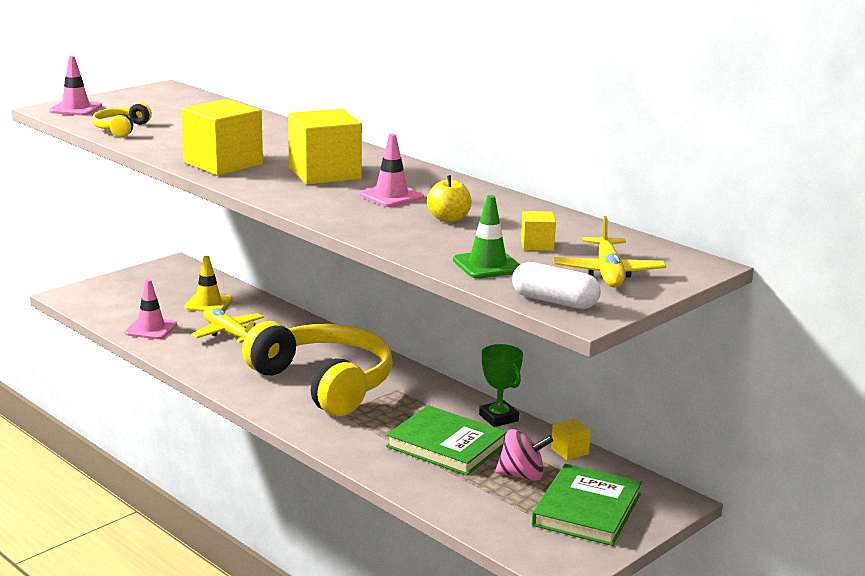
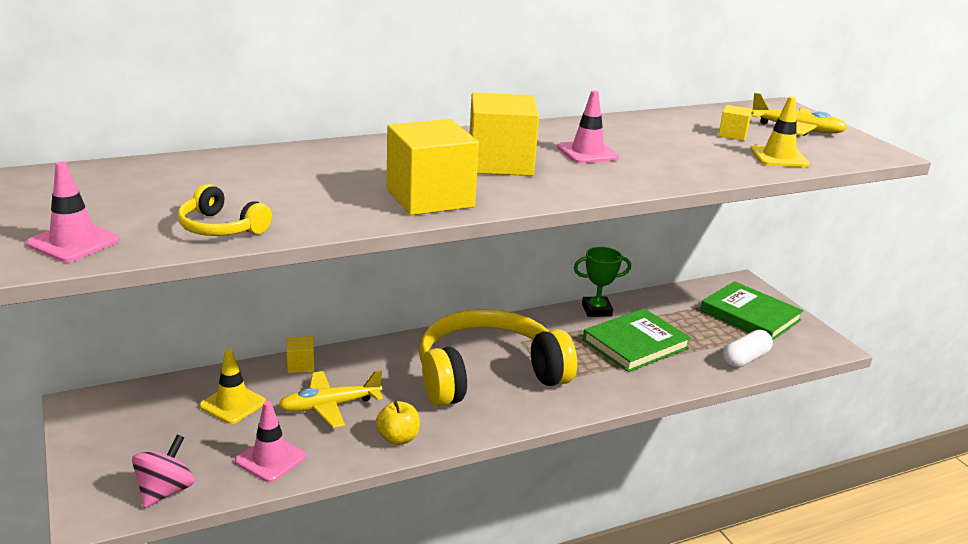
camera: 70 degrees left, 5 degrees up
yellow apple [427,175,472,223] -> yellow apple moved to [376,401,420,445]
green traffic cone [453,195,520,279] -> yellow traffic cone [750,96,809,167]
pink spinning top [496,429,553,481] -> pink spinning top moved to [132,435,195,508]
white capsule [512,262,601,309] -> white capsule moved to [722,330,773,368]
yellow cube [551,419,591,461] -> yellow cube moved to [287,336,314,373]

